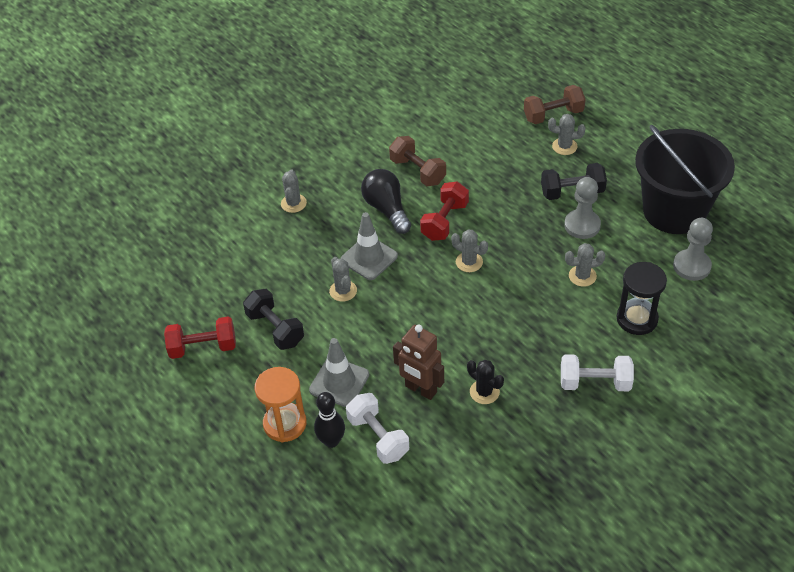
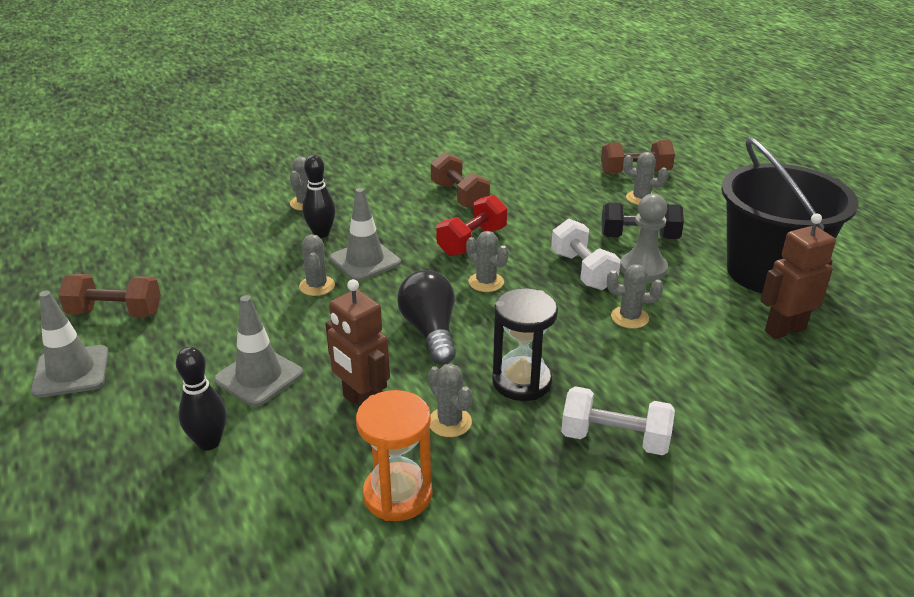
camera: 10 degrees right, 15 degrees down
red dumbbell [164,316,236,359] -> brown dumbbell [58,274,161,317]
black dumbbell [243,289,304,350] -> none
orange hourglass [255,367,307,442] -> orange hourglass moved to [356,390,432,521]
white dumbbell [346,393,409,464] -> white dumbbell moved to [551,219,621,290]
black light bulb [361,169,411,234] -> black light bulb moved to [397,270,456,365]
black cactus [467,360,504,404] -> grey cactus [428,364,472,437]
black hourglass [616,262,667,335] -> black hourglass moved to [492,288,558,401]
grey pawn [673,218,713,281] -> brown robot [760,213,836,339]
none -> grey traffic cone [31,291,109,398]
none -> black bowling pin [302,155,336,238]

